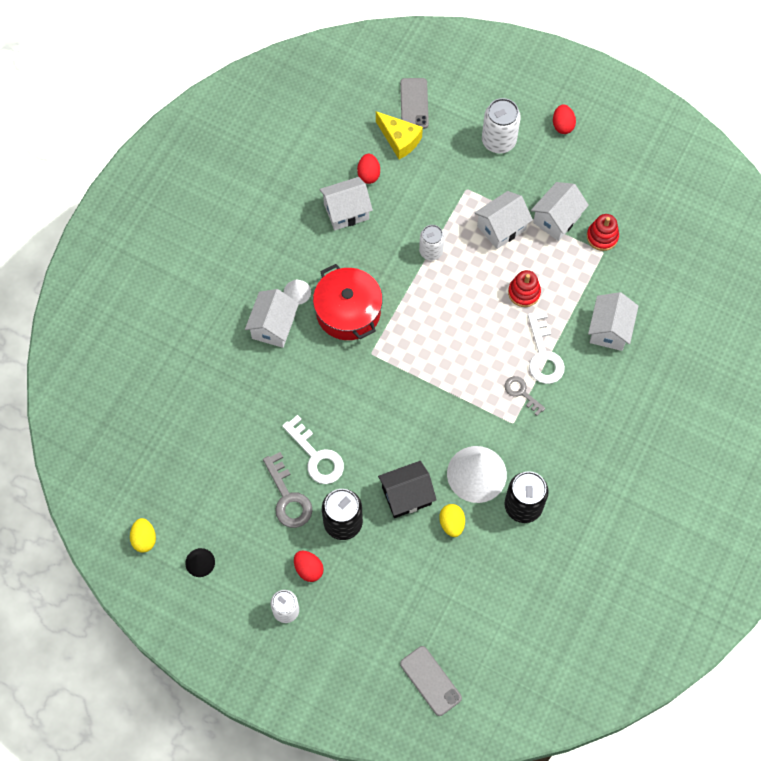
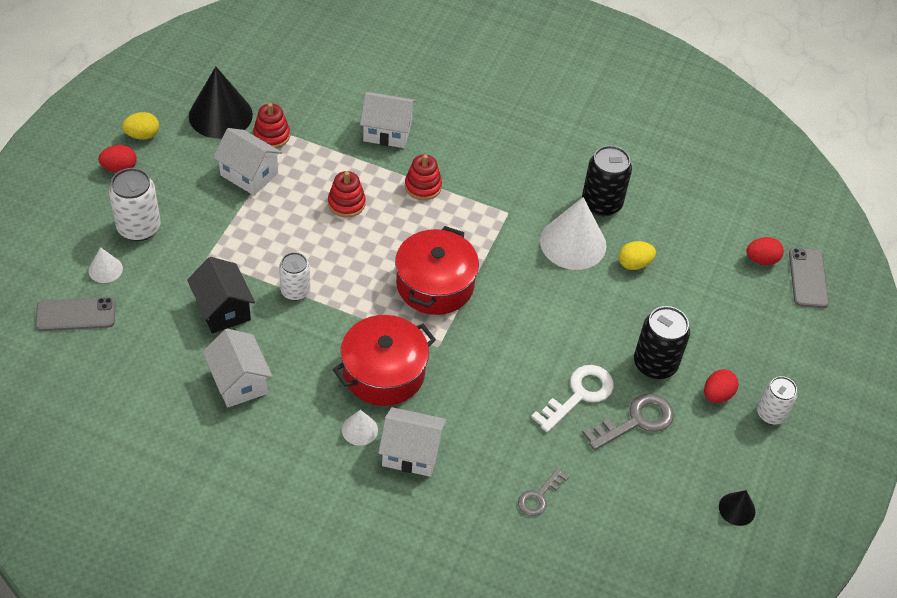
camera: 100 degrees left, 15 degrees down
yellow egg [130,518,156,553] -> yellow egg moved to [122,112,159,140]
red egg [357,154,380,184] -> red egg moved to [746,237,784,265]
yellow cheese [376,111,423,159] -> none
black house [378,461,437,518] -> black house moved to [187,257,255,333]
grey phone [400,646,462,716] -> grey phone turned 45 degrees counterclockwise [789,248,829,308]
white house [475,191,533,249] -> none
grey key [505,376,545,416] -> grey key moved to [518,468,569,516]
white key [528,312,565,384] -> red stacking toy [405,155,442,200]
none -> white cone [88,247,123,283]
none -> black cone [189,67,253,139]
none -> red pot [395,226,479,315]

